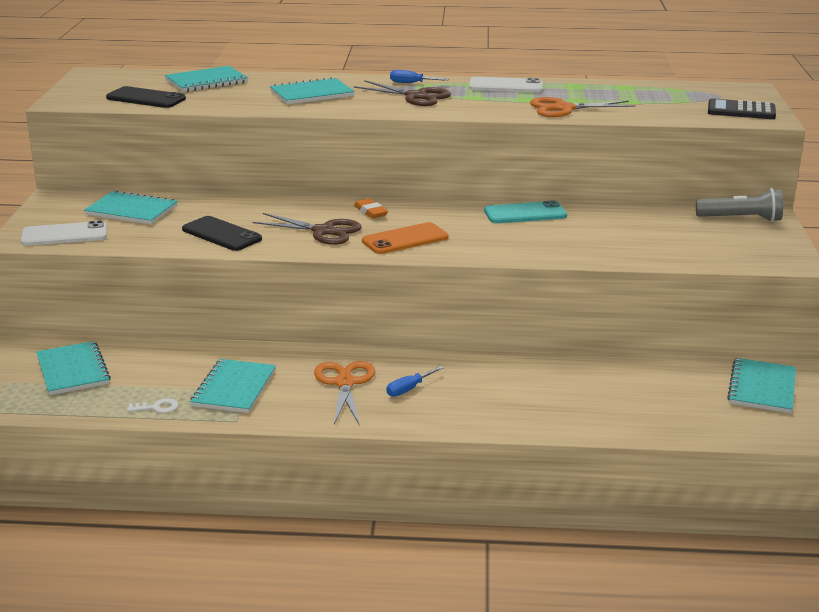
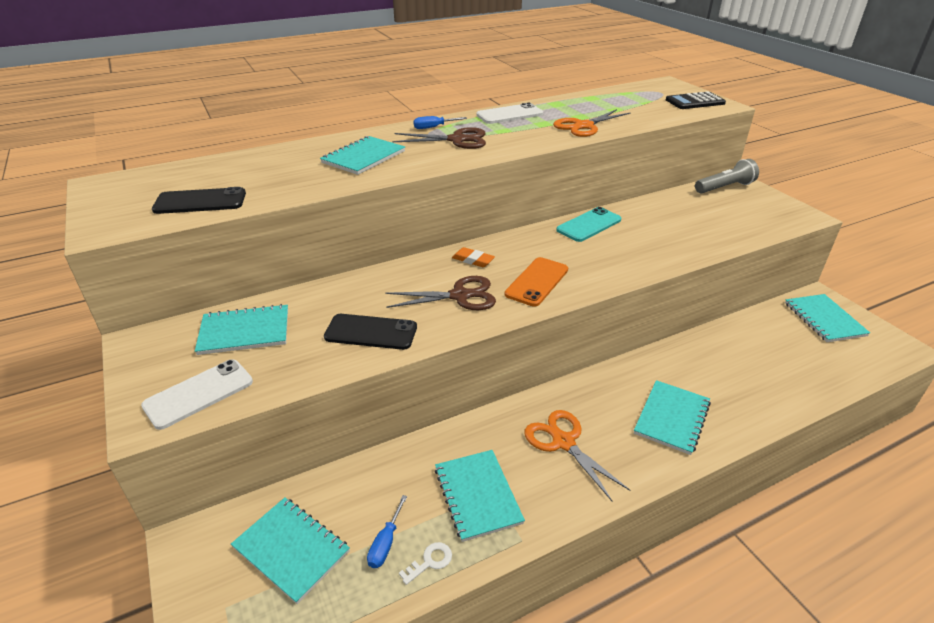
camera: 30 degrees left, 10 degrees up
turquoise notebook [165,66,248,92] -> turquoise notebook moved to [634,380,711,455]
blue screwdriver [386,366,444,397] -> blue screwdriver moved to [367,495,407,568]

